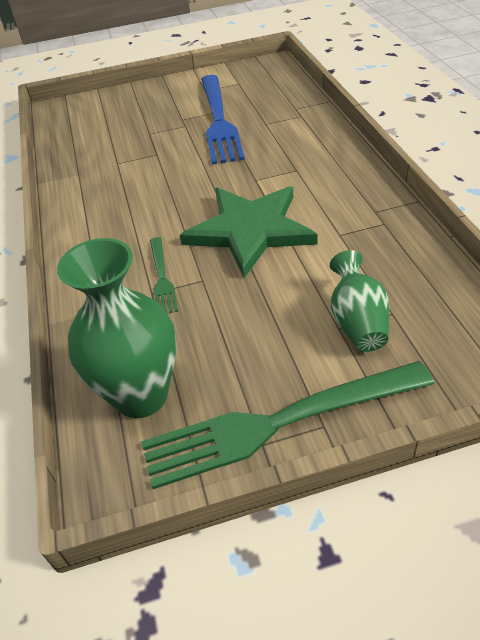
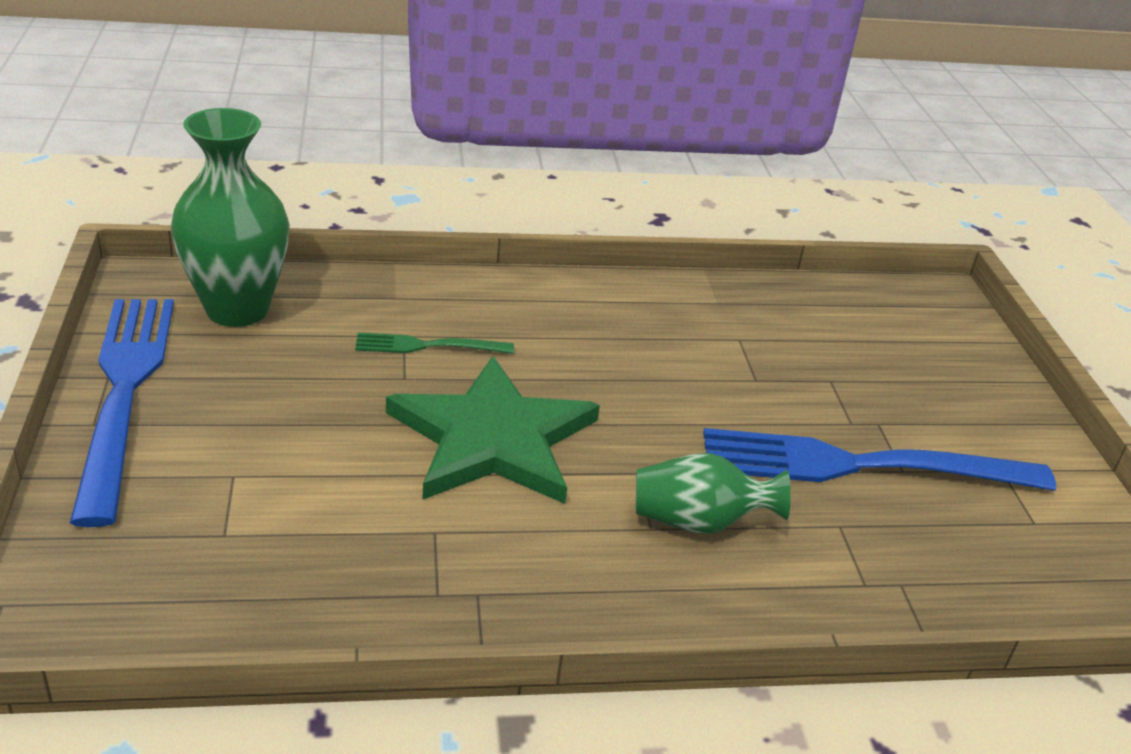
camera: 90 degrees right, 10 degrees down
green fork [141,361,434,489] -> blue fork [70,299,174,527]
green vase [330,250,389,352] -> green vase moved to [636,453,791,534]

